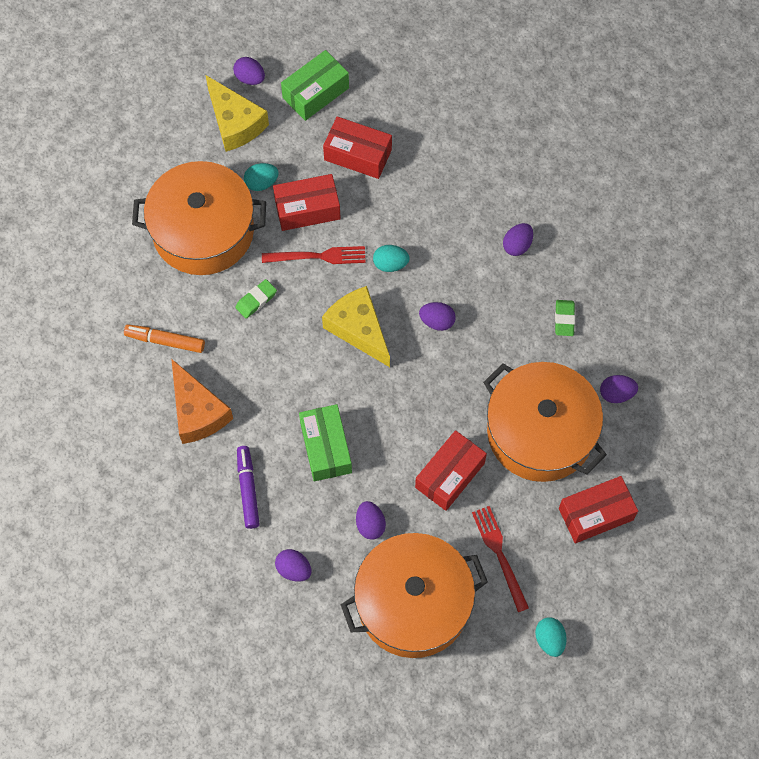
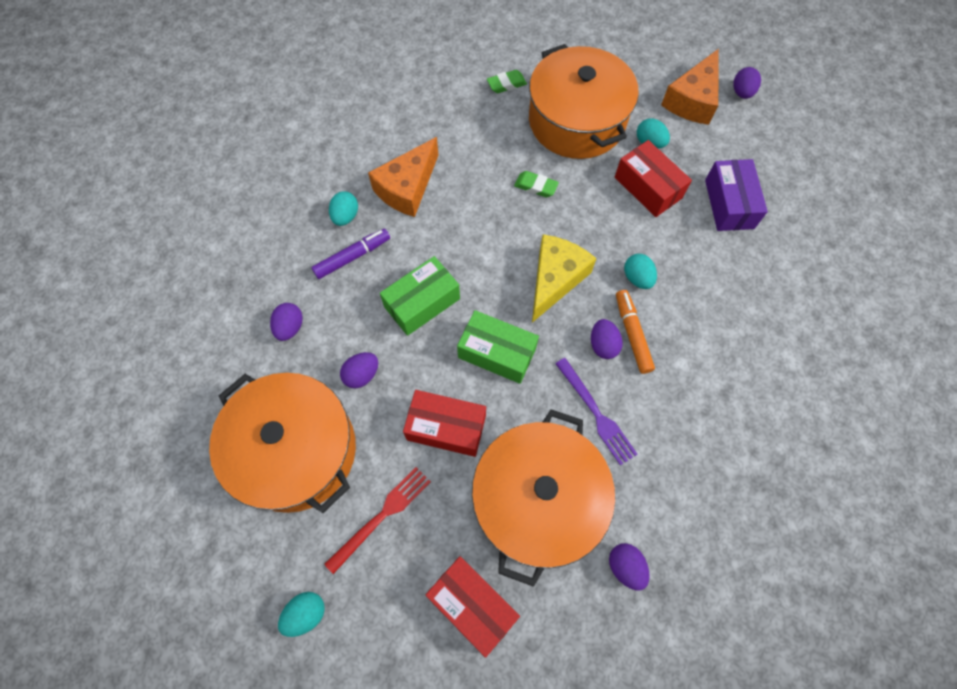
camera: 65 degrees right, 0 degrees up
orange marker [124,324,205,353] -> orange marker moved to [616,290,655,374]
yellow cheese [206,75,269,152] -> orange cheese [661,49,719,125]
red fork [262,246,366,264] -> none
green box [281,50,349,121] -> green box moved to [457,310,539,384]
red box [323,116,392,179] -> purple box [705,159,768,231]
purple egg [503,223,533,256] -> none
green eraser [555,300,575,336] -> green eraser moved to [487,70,527,93]
none -> turquoise egg [329,191,358,226]
none -> purple fork [555,358,638,466]

